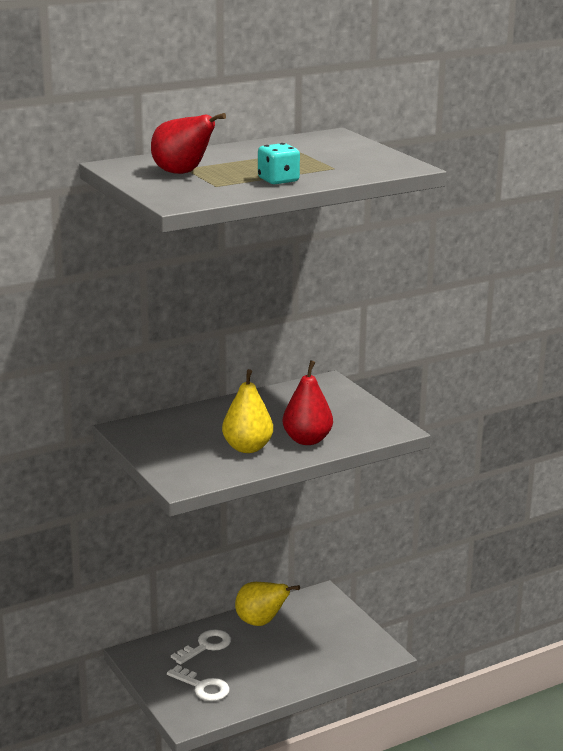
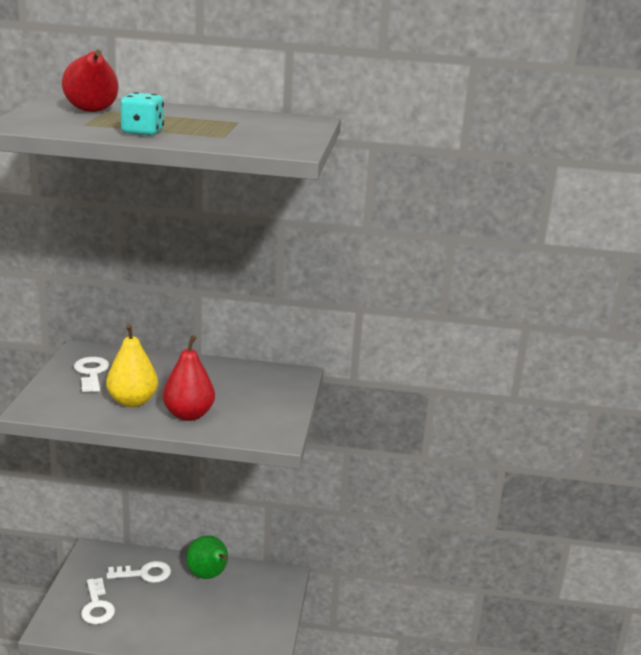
camera: 35 degrees right, 0 degrees up
yellow pear [235,582,300,626] -> green pear [186,535,228,579]
none -> white key [74,357,110,392]

